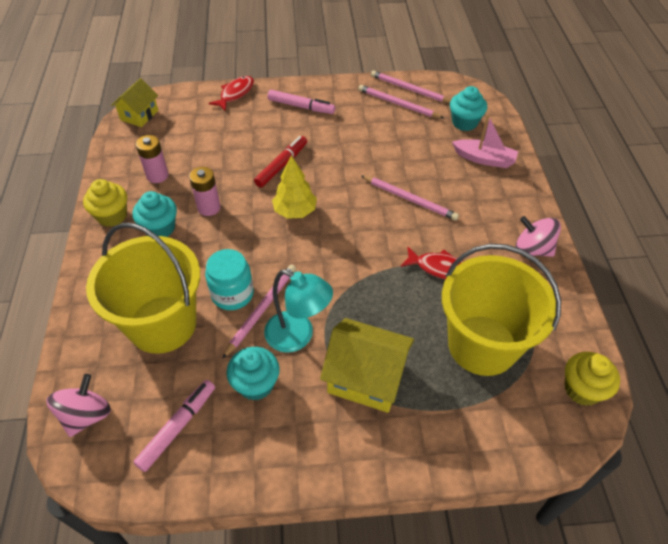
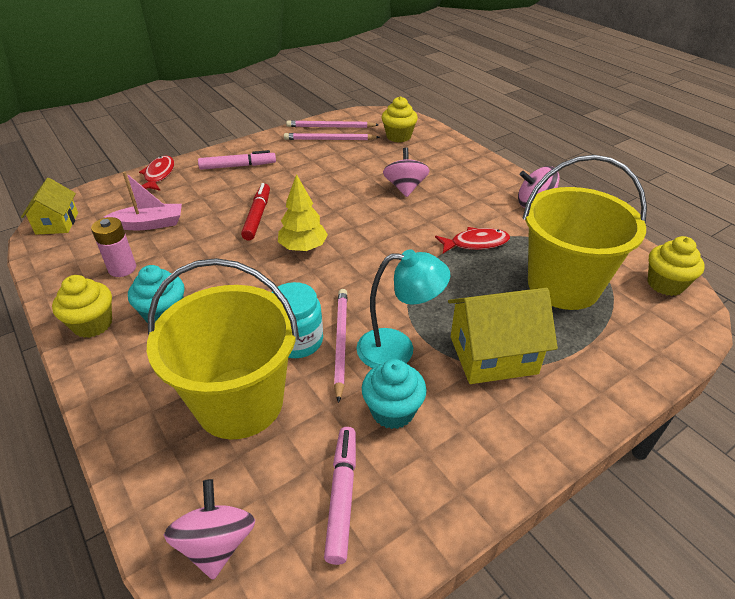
camera: 30 degrees left, 10 degrees down
pink battery [189,167,221,216] -> none
pink pencil [361,175,459,220] -> none
turquoise cupcake [450,86,487,131] -> yellow cupcake [382,96,418,142]
pink boat [452,115,518,168] -> pink boat moved to [104,171,182,230]
none -> pink spinning top [383,147,430,197]

